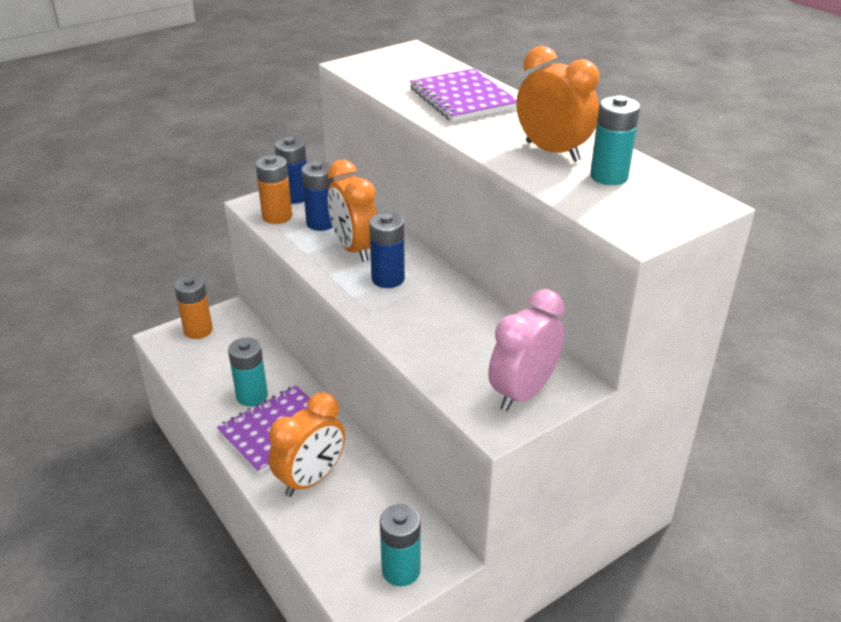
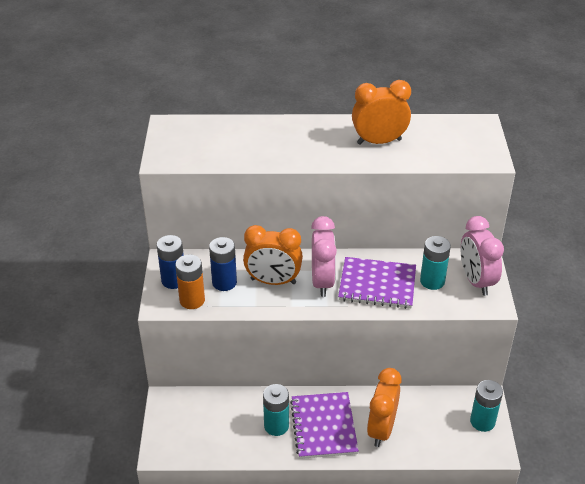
camera: 55 degrees left, 5 degrees up
orange battery [174,275,213,339] -> none
orange clock [268,392,345,497] -> orange clock turned 150 degrees counterclockwise [367,368,402,447]
blue battery [369,212,405,288] -> pink clock [311,216,337,297]
purple notebook [410,69,517,122] -> purple notebook moved to [338,257,416,309]
turquoise battery [590,95,640,185] -> turquoise battery moved to [420,236,451,290]

